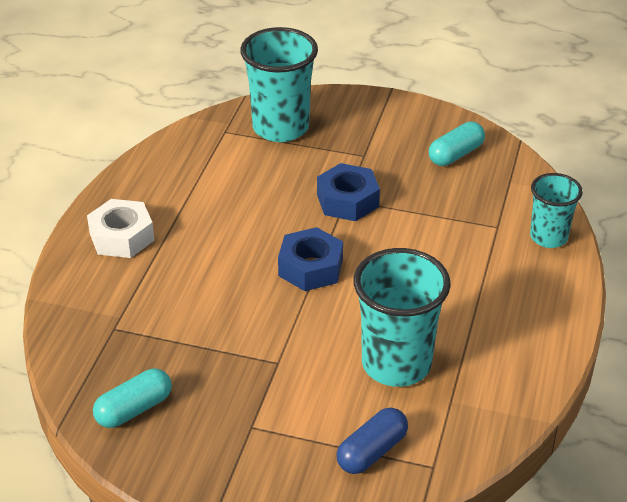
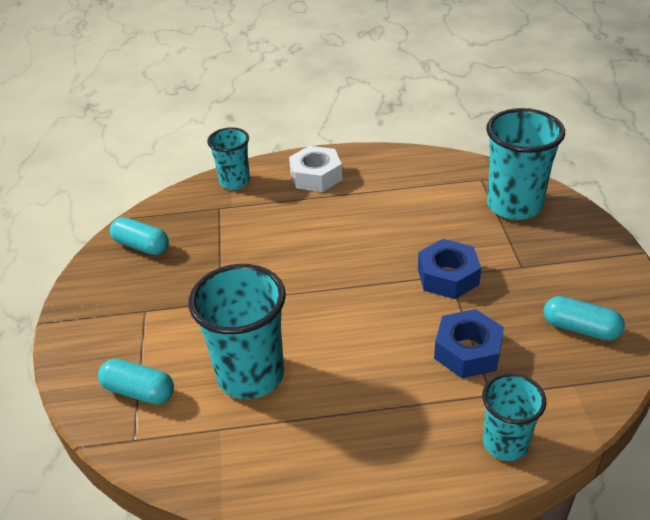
camera: 70 degrees right, 0 degrees up
blue nut [278,227,343,291] -> blue nut moved to [434,309,504,378]
blue capsule [337,408,408,474] -> turquoise capsule [98,359,174,405]
none -> turquoise cup [207,127,250,190]

